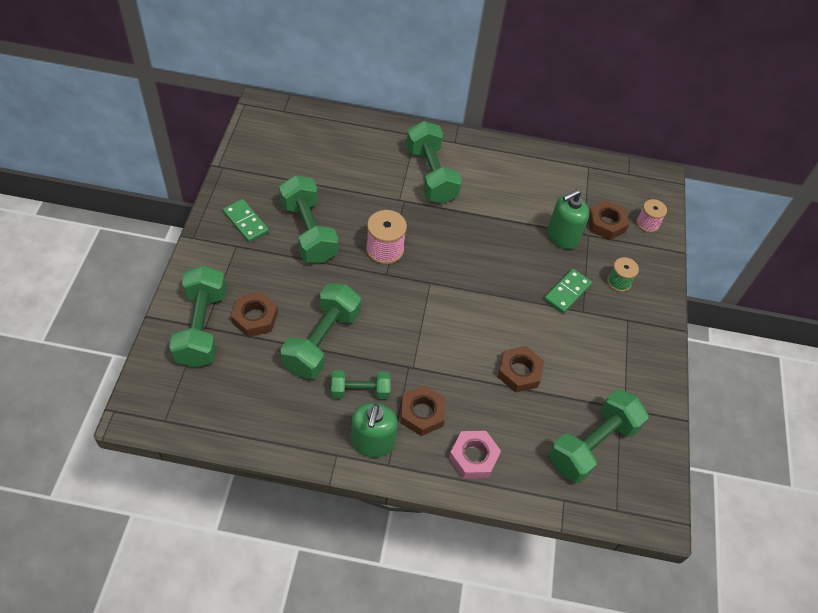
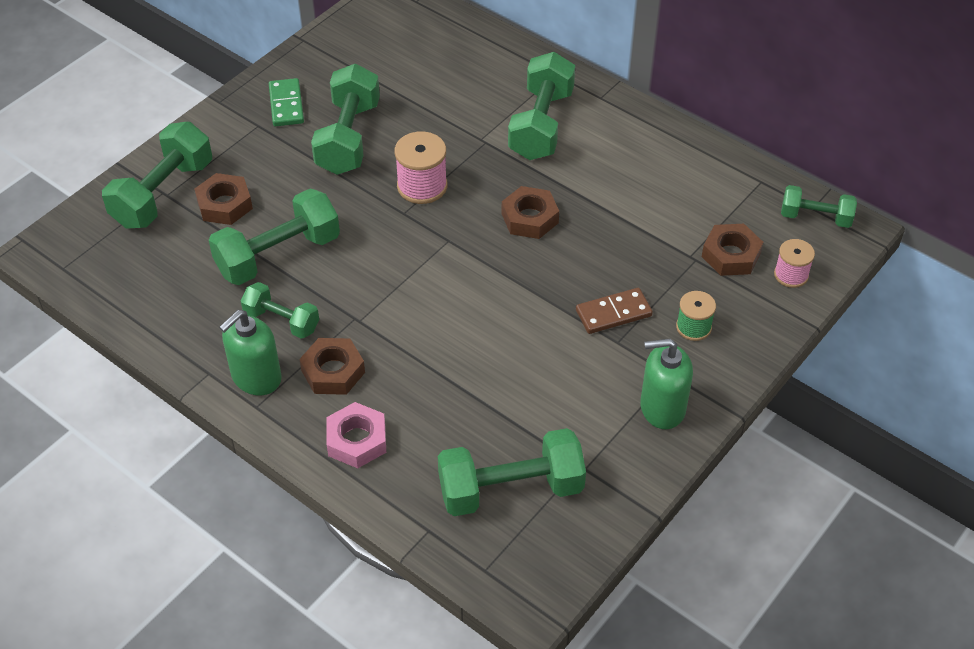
camera: 35 degrees right, 5 degrees down
brown nut [498,346,544,393] -> brown nut moved to [502,186,559,239]
green domino [544,269,592,313] -> brown domino [576,288,653,334]
green soap dispenser [548,189,589,249] -> green soap dispenser moved to [640,338,693,429]
none -> green dumbbell [781,185,857,228]

